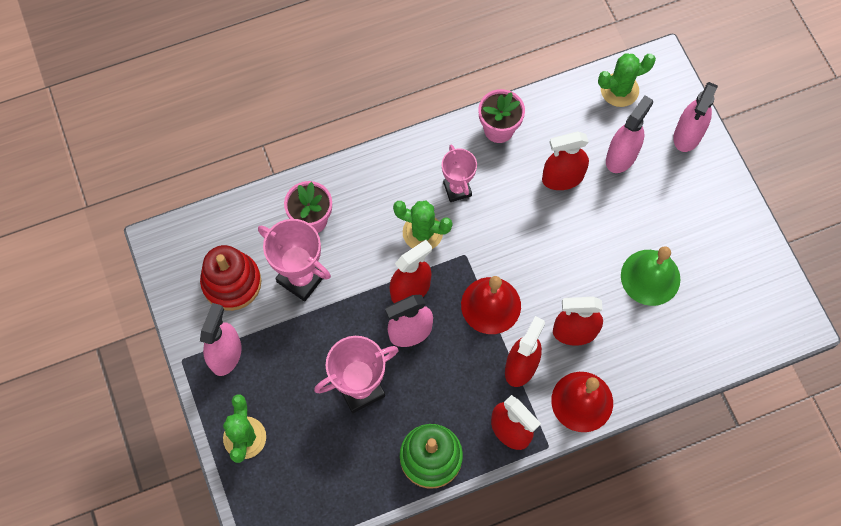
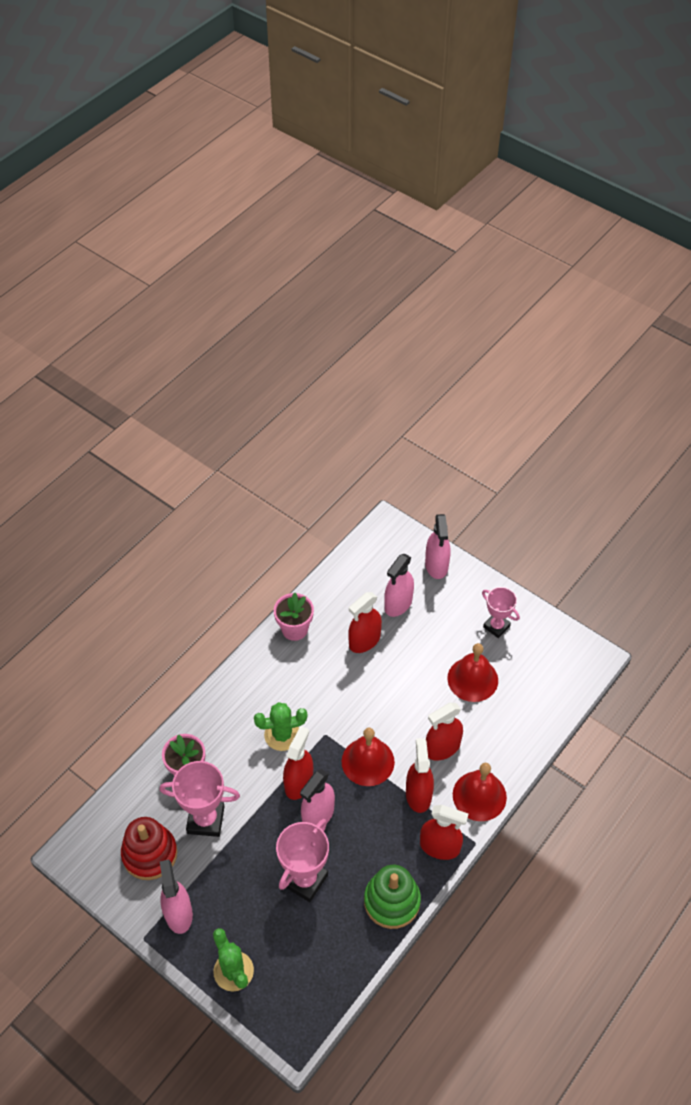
camera: 30 degrees left, 15 degrees down
pink trophy [442,145,477,202] -> pink trophy moved to [482,587,520,638]
green cactus [598,53,656,107] -> none
pink spray bottle [606,95,653,173] -> pink spray bottle turned 150 degrees counterclockwise [384,554,414,617]
green bell [621,246,681,306] -> red bell [447,643,498,702]

